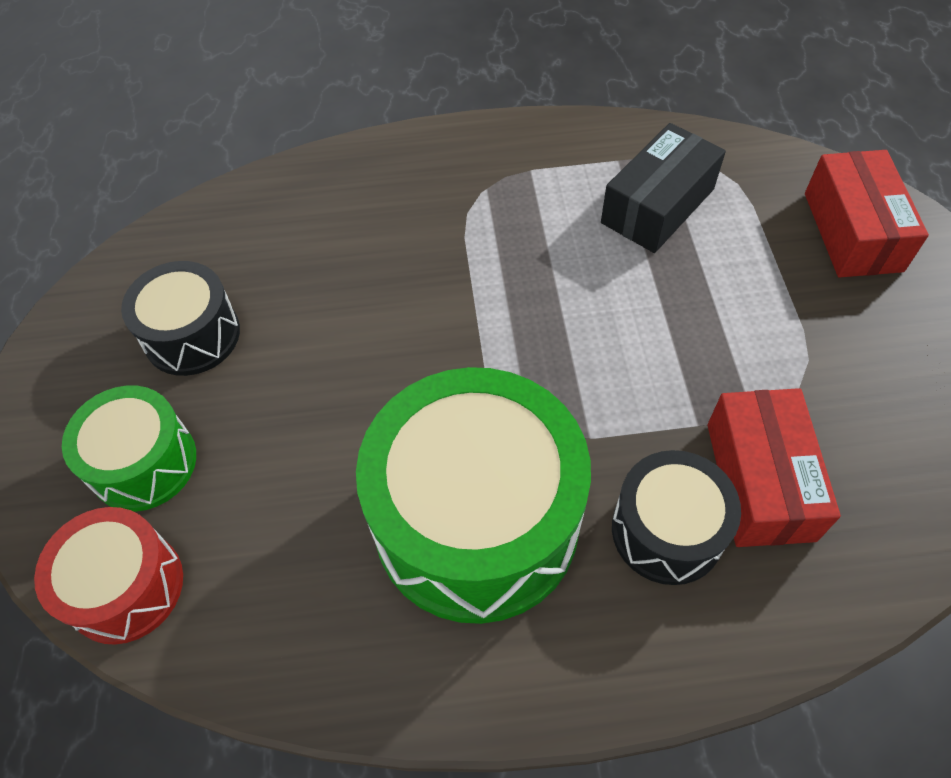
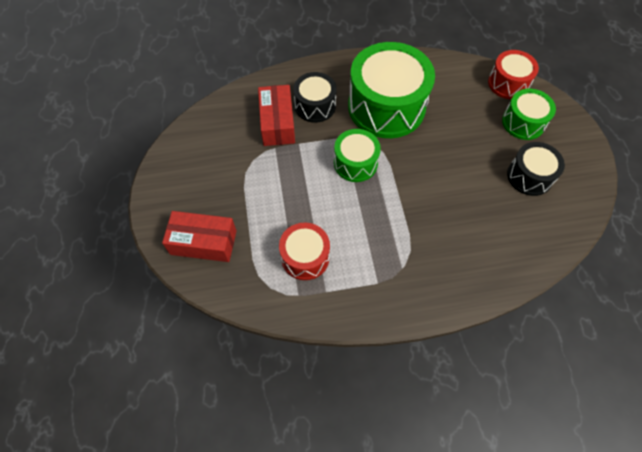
camera: 175 degrees right, 5 degrees up
black box [601,123,726,253] -> red drum [279,223,330,280]
red box [805,150,929,277] -> red box turned 75 degrees counterclockwise [162,211,237,262]
none -> green drum [334,129,381,182]

